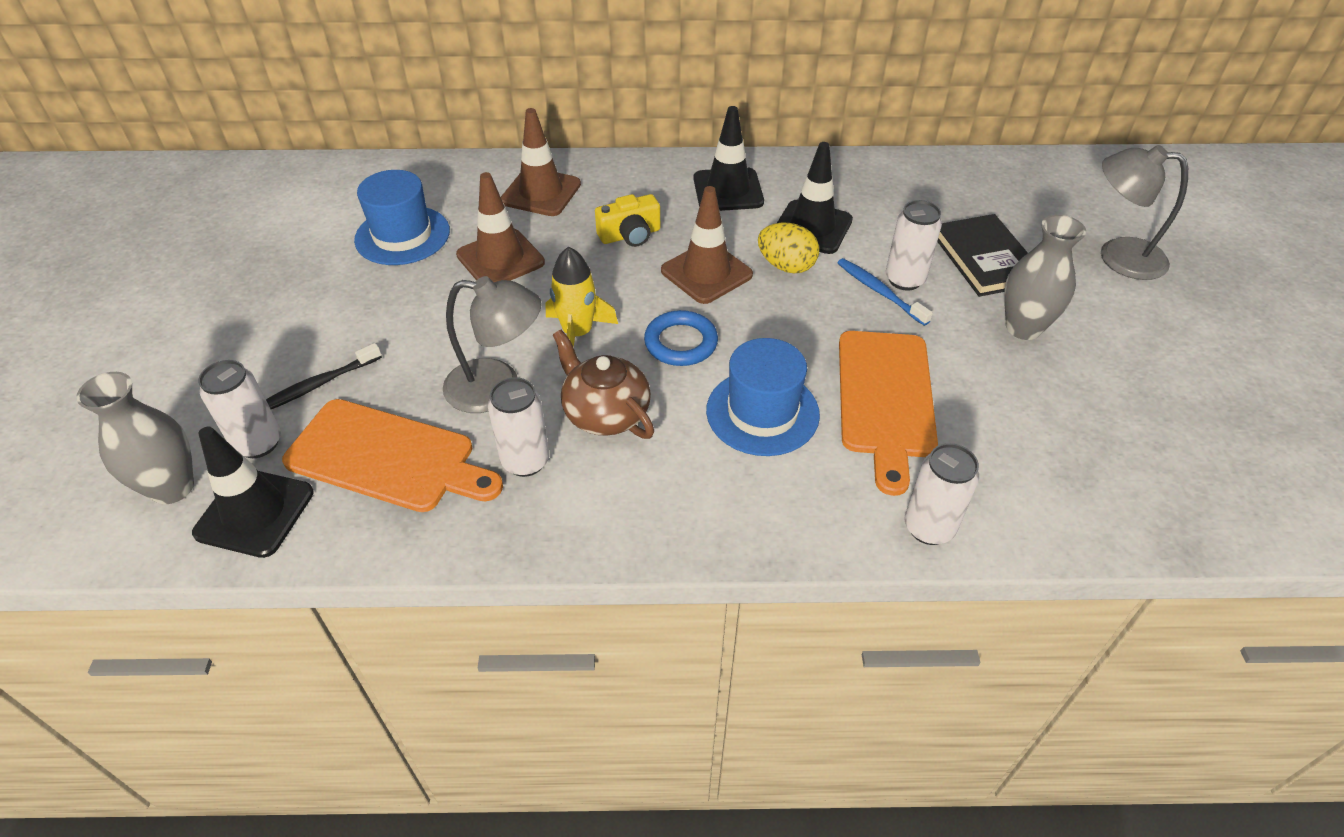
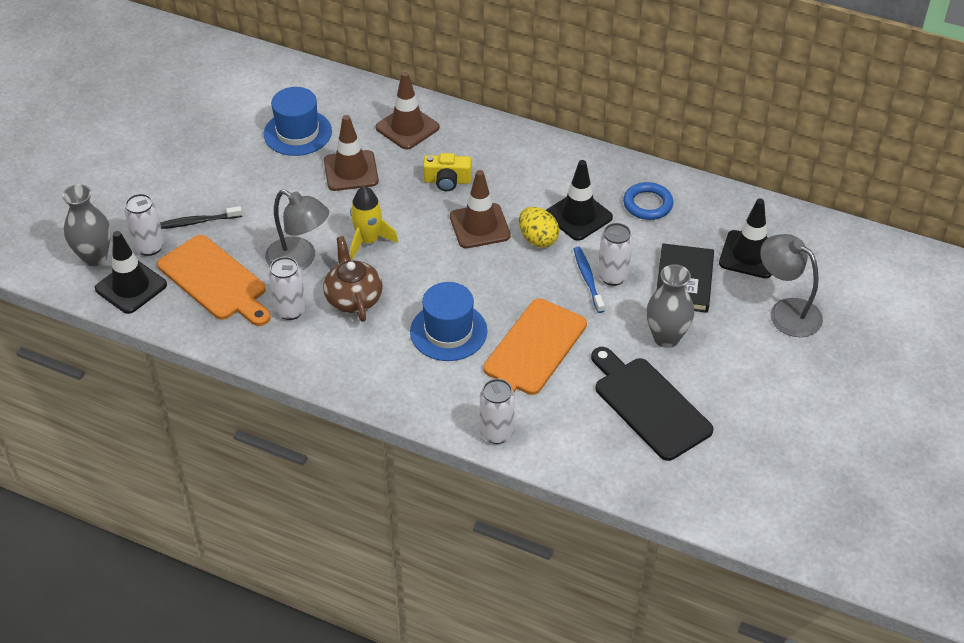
camera: 25 degrees right, 0 degrees up
blue ring [644,310,718,366] -> blue ring moved to [623,182,673,220]
black traffic cone [694,106,764,211] -> black traffic cone moved to [719,199,772,278]
none -> black cutting board [591,347,713,461]

